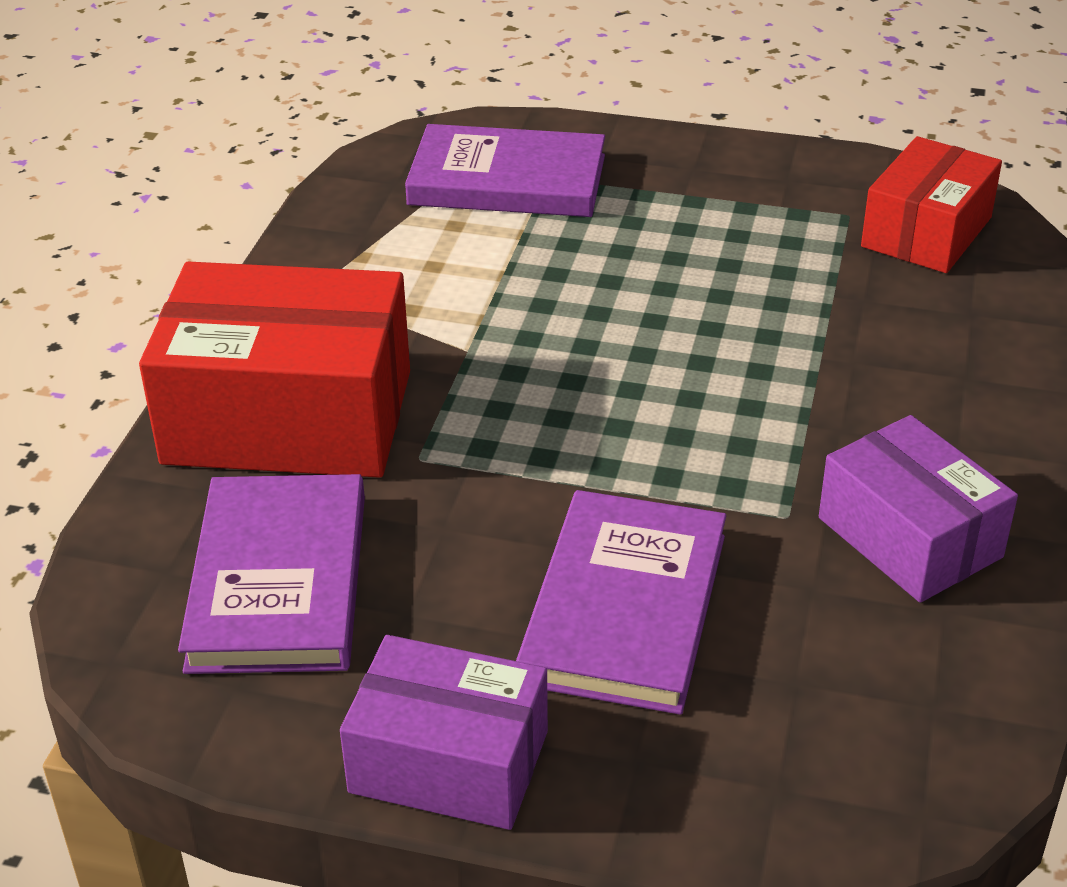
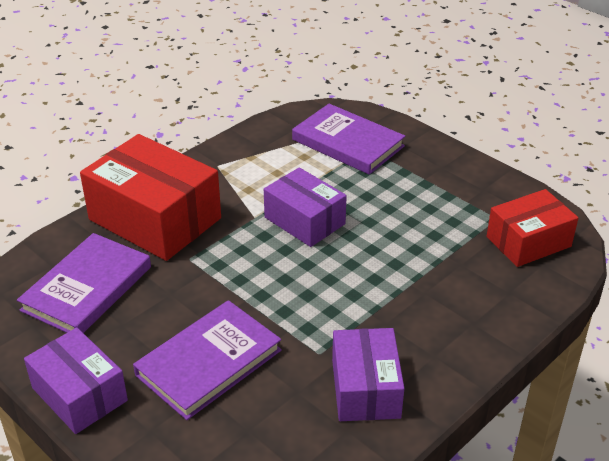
camera: 30 degrees right, 0 degrees up
none -> purple box [264,167,347,247]

